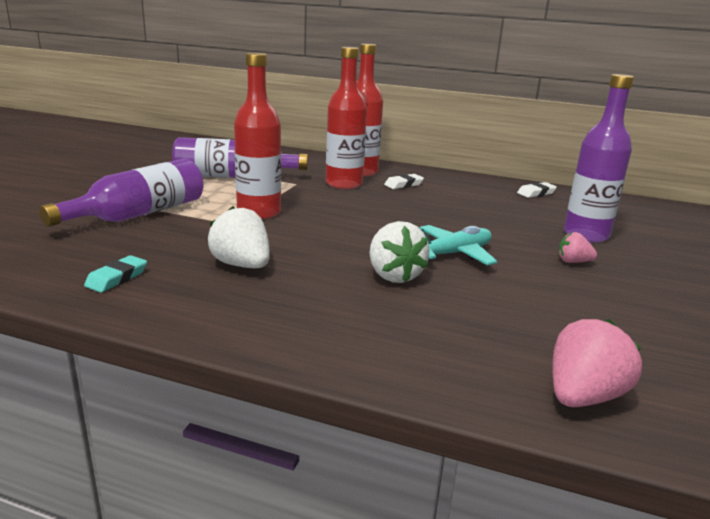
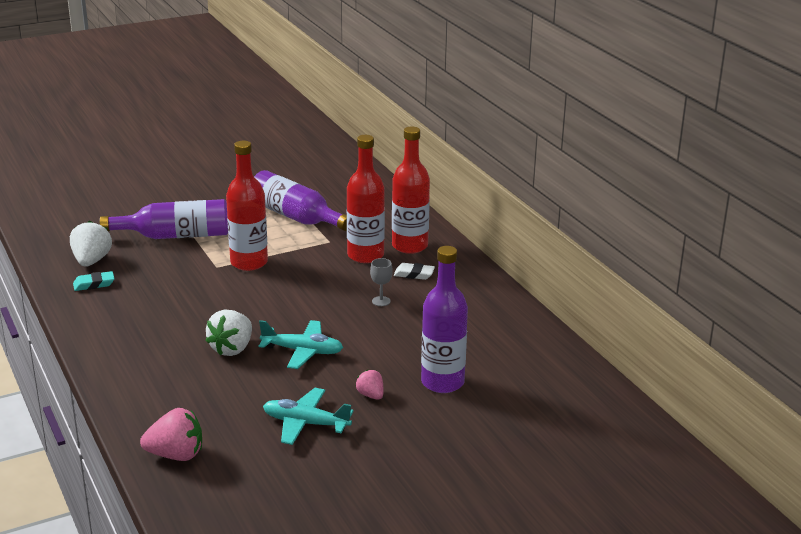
camera: 45 degrees right, 5 degrees up
white strawberry [208,206,270,268] -> white strawberry moved to [70,221,112,267]
white eraser [517,182,557,198] -> none
none -> turquoise plane [263,388,354,445]
none -> grey goblet [370,258,393,306]

